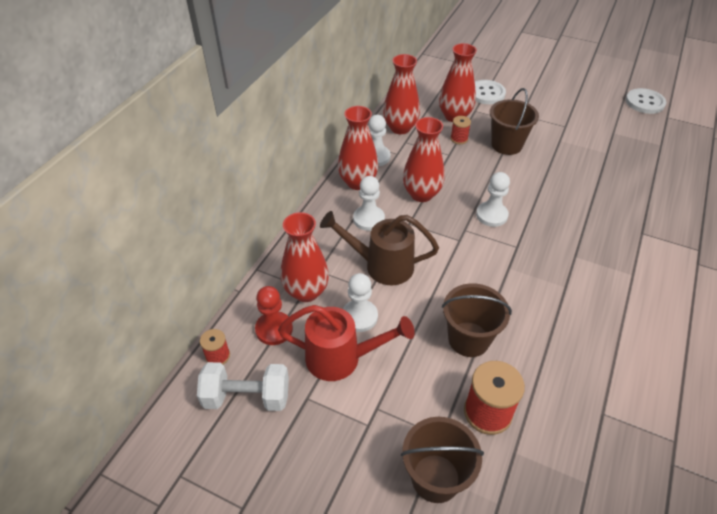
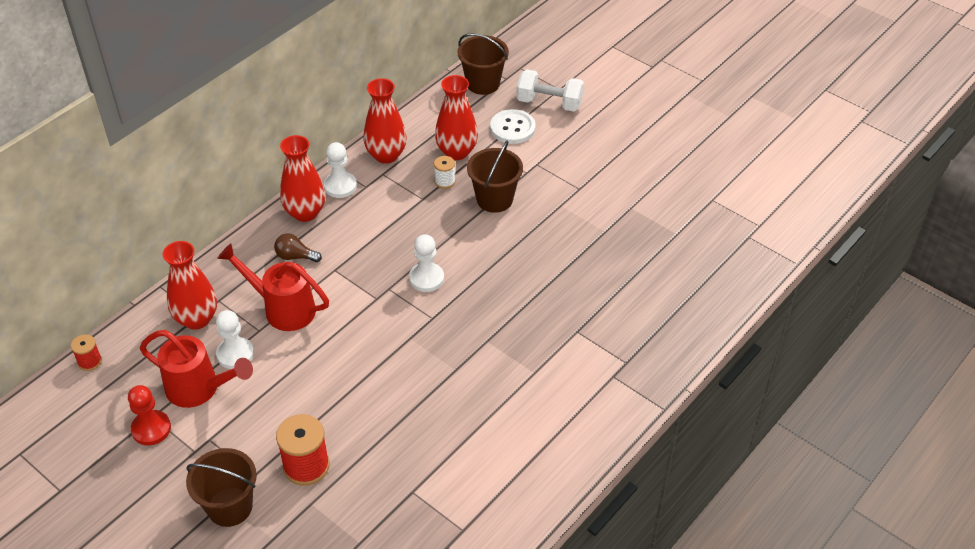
camera: 15 degrees right, 0 degrees up
white dumbbell [197,362,289,411] -> white dumbbell moved to [516,69,584,112]
red pawn [255,286,293,345] -> red pawn moved to [128,385,171,445]
brown watering can [320,211,439,285] -> red watering can [217,244,329,331]
white pawn [353,176,385,231] -> brown light bulb [274,233,322,262]
red vase [403,117,445,202] -> none
brown bucket [442,283,512,357] -> brown bucket moved to [457,33,509,95]
red spool [450,116,471,144] -> white spool [434,156,455,189]
white button [626,88,666,114] -> none

